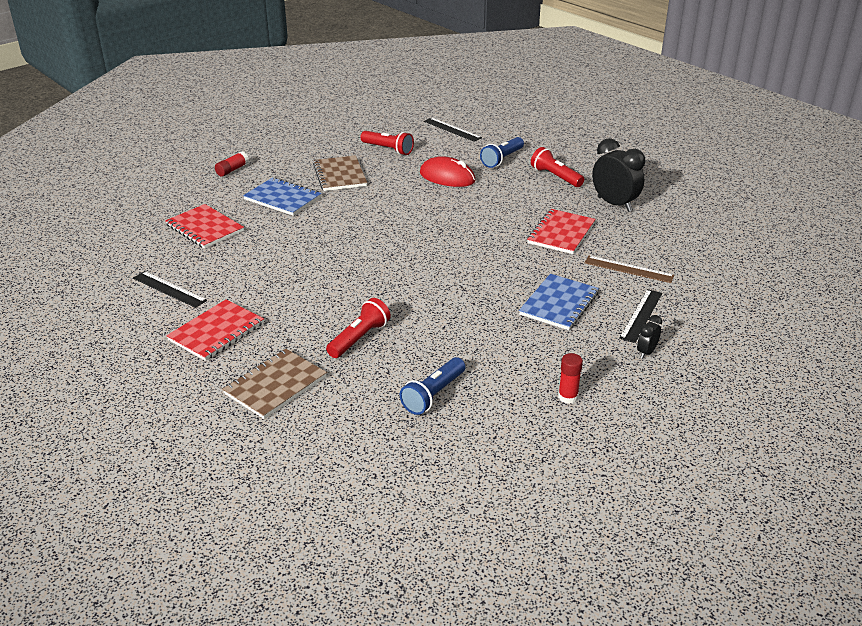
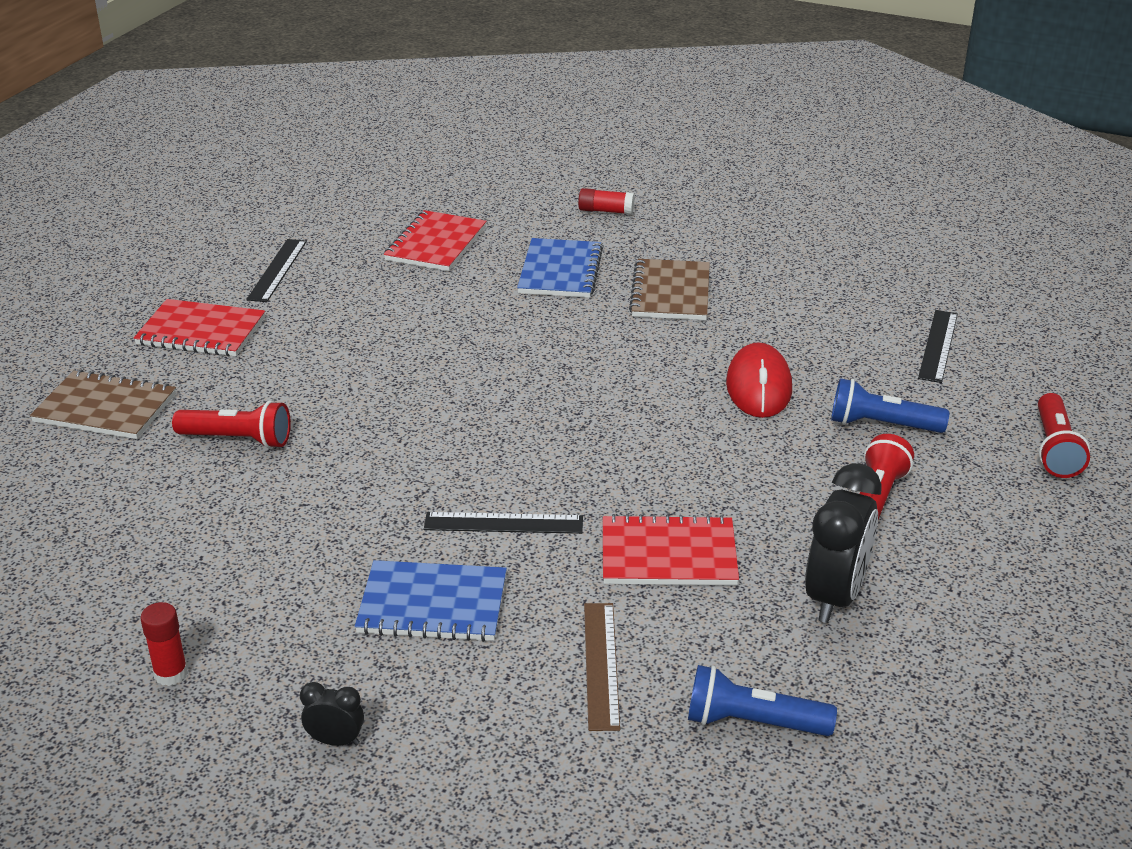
camera: 65 degrees right, 0 degrees up
brown notebook [313,155,367,191] -> brown notebook turned 45 degrees counterclockwise [629,259,710,320]
red flashlight [360,131,414,155] -> red flashlight moved to [1038,393,1090,478]
blue flashlight [400,357,465,415] -> blue flashlight moved to [688,665,837,736]
black ruler [619,289,662,343] -> black ruler moved to [424,512,583,534]

